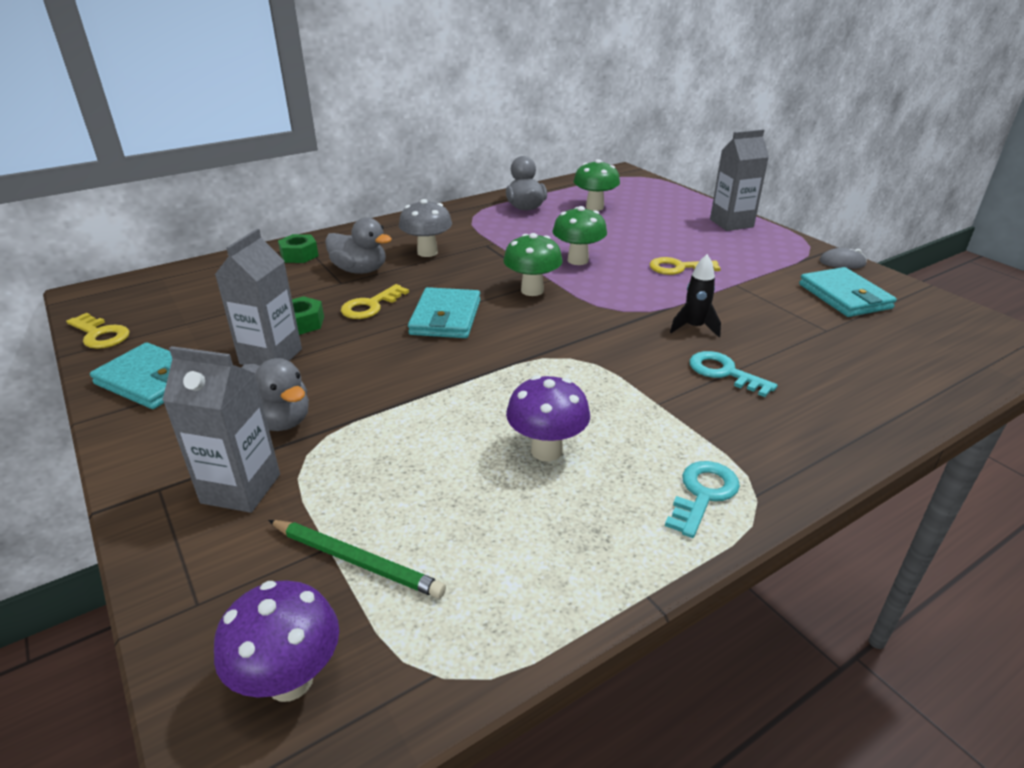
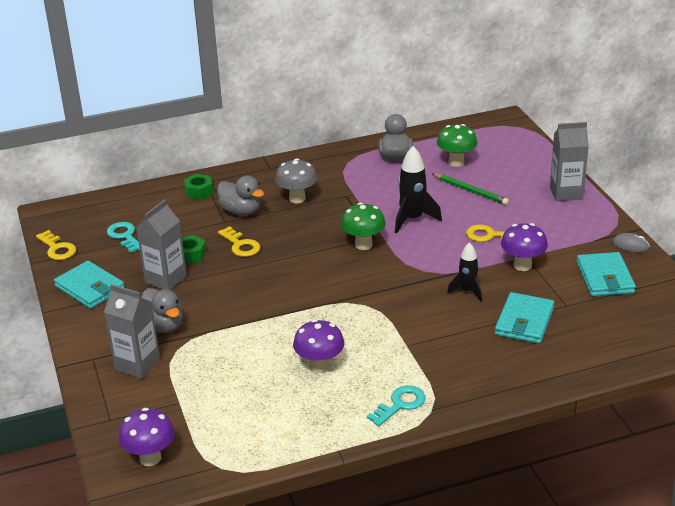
camera: 15 degrees right, 0 degrees up
green pencil [268,520,446,598] -> green pencil moved to [432,173,509,205]
yellow key [341,284,409,319] -> yellow key turned 90 degrees counterclockwise [218,226,260,257]
turquoise wallet [408,287,481,338] -> turquoise wallet moved to [495,292,555,344]
green mushroom [552,206,607,265] -> black rocket [395,146,442,233]
turquoise key [689,351,778,397] -> turquoise key moved to [107,222,140,253]
none -> purple mushroom [501,223,548,271]

